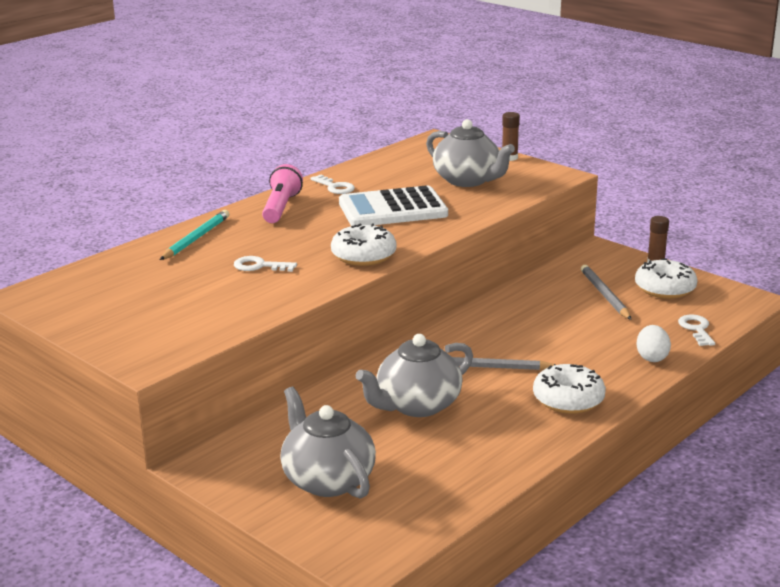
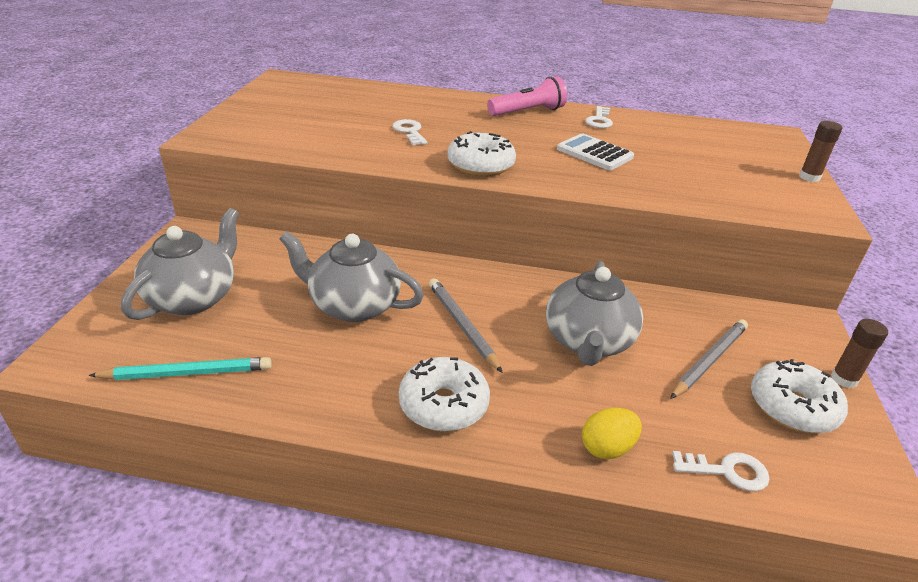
camera: 55 degrees right, 10 degrees up
turquoise pencil [160,210,229,260] -> turquoise pencil moved to [88,357,272,380]
white calculator [339,186,448,226] -> white calculator [557,134,634,170], size x0.62
grey teapot [426,119,515,187] -> grey teapot moved to [546,261,643,366]
white egg [637,325,671,362] -> yellow egg [582,408,642,459]
white key [678,315,715,346] -> white key turned 45 degrees clockwise [672,451,770,491]

